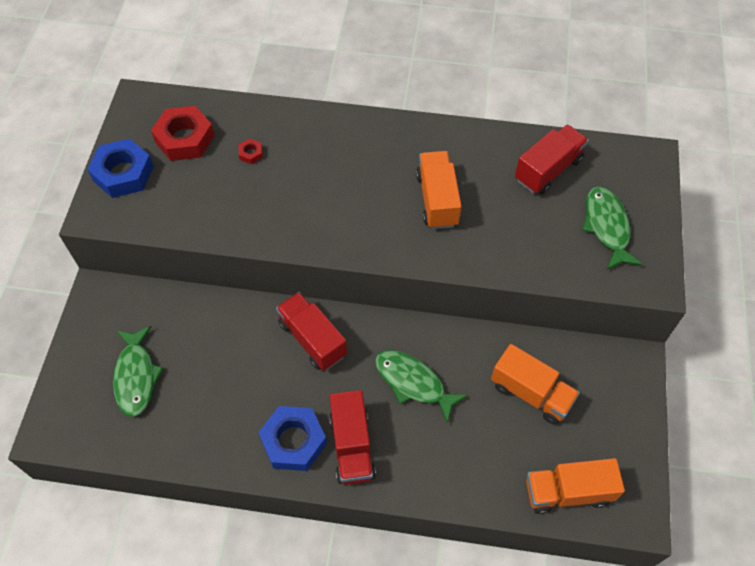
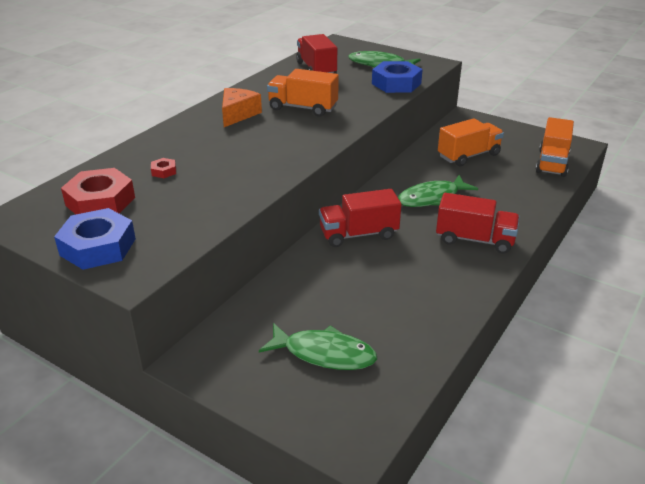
camera: 65 degrees left, 25 degrees down
blue nut [258,406,327,471] -> blue nut moved to [372,61,423,93]
none -> orange cheese [222,88,262,127]

